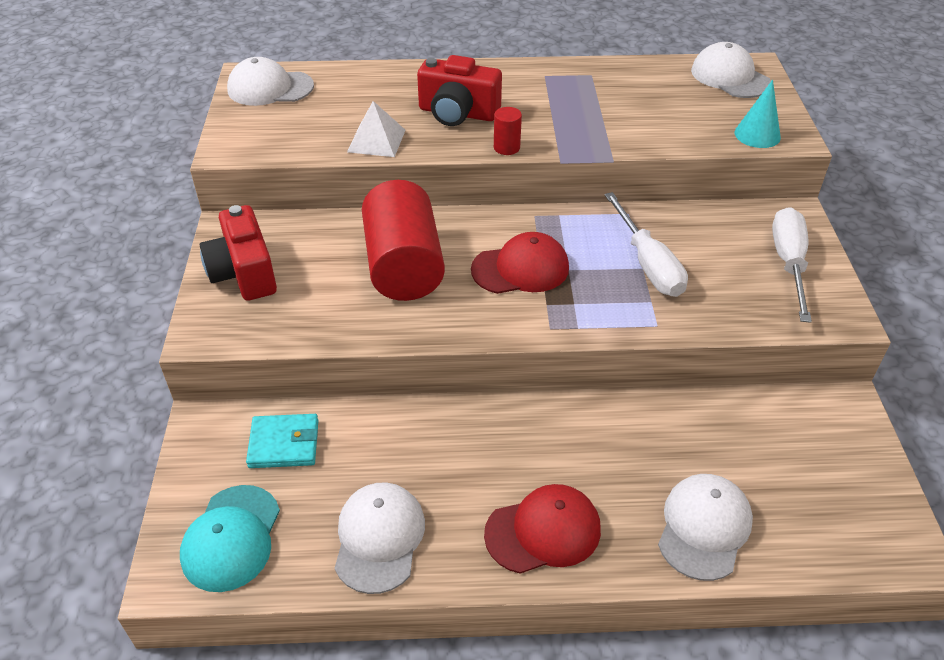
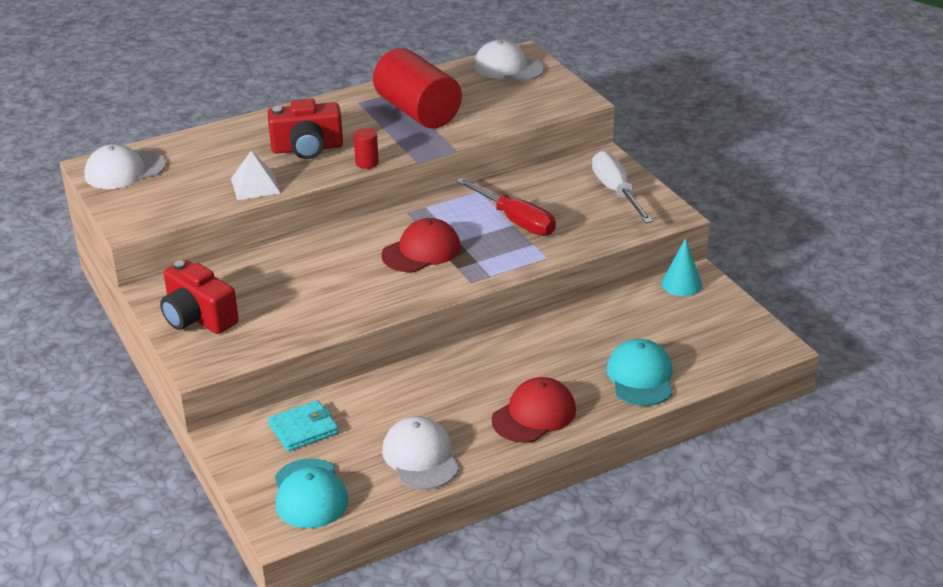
camera: 25 degrees left, 10 degrees down
red cylinder [362,180,445,301] -> red cylinder moved to [373,48,462,128]
white screwdriver [604,192,688,297] -> red screwdriver [456,177,556,236]
white cap [658,474,753,581] -> turquoise cap [607,339,673,406]
turquoise cone [735,80,781,148] -> turquoise cone moved to [661,238,702,296]

